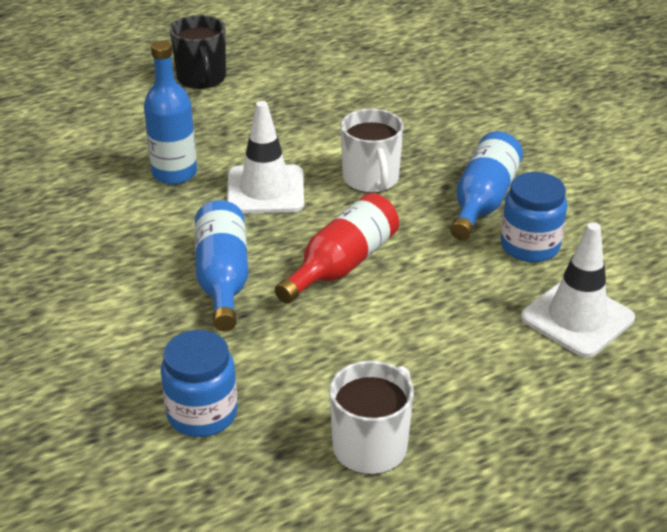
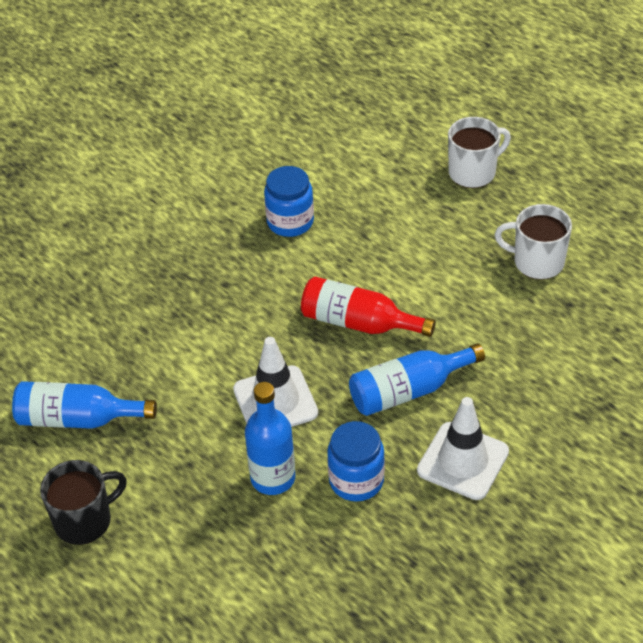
camera: 105 degrees left, 10 degrees up
blue jar [161,330,237,437] -> blue jar moved to [327,421,385,502]
white mug [340,109,404,193] -> white mug moved to [448,117,511,188]
blue bottle [450,131,523,240] -> blue bottle moved to [12,381,157,429]
white traffic cone [521,222,635,358] -> white traffic cone moved to [417,397,509,500]

